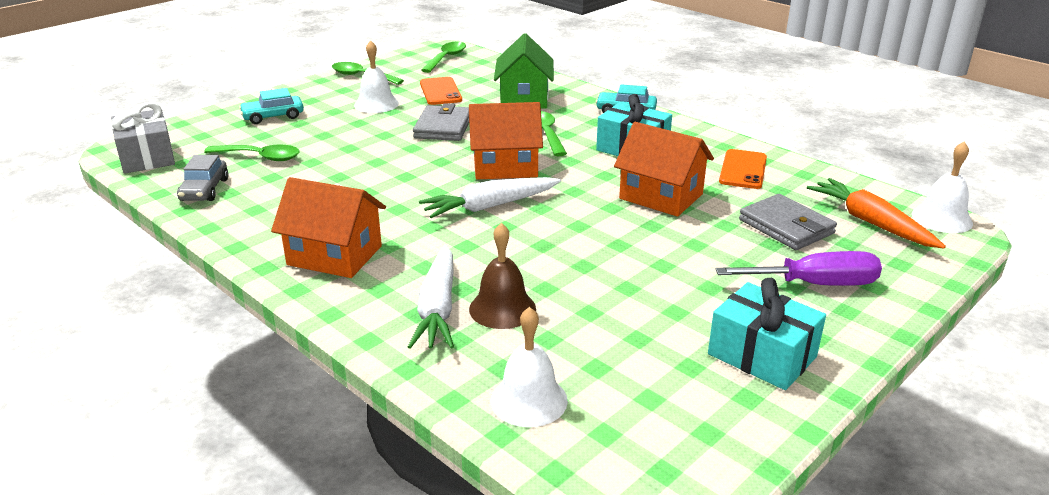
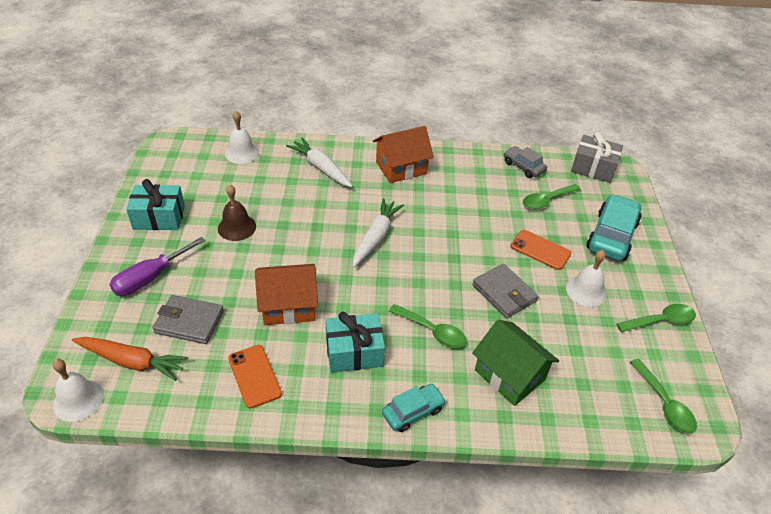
camera: 135 degrees right, 15 degrees up
turquoise car [239,88,304,124] -> turquoise car [586,194,642,261], size x1.71
orange phone [420,77,462,105] -> orange phone moved to [510,230,571,270]
orange house [469,102,543,179] -> none
brown bell [469,223,536,329] -> brown bell moved to [218,185,256,241]

